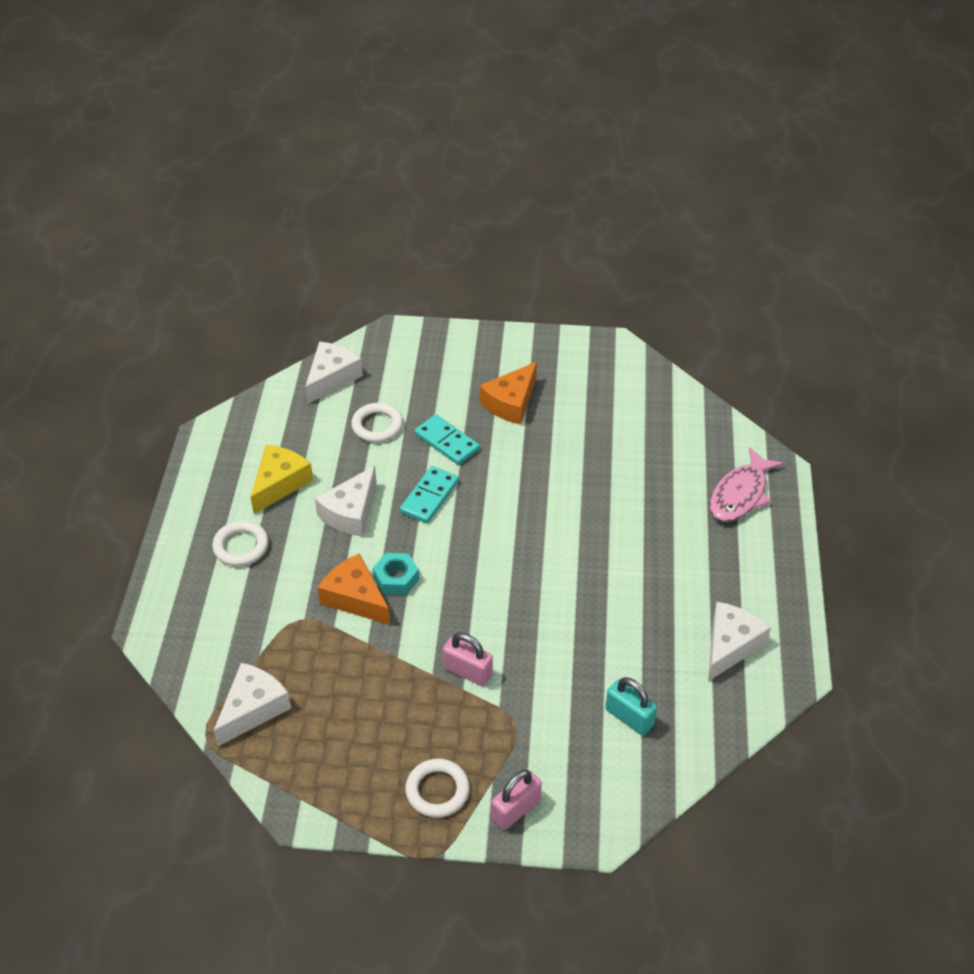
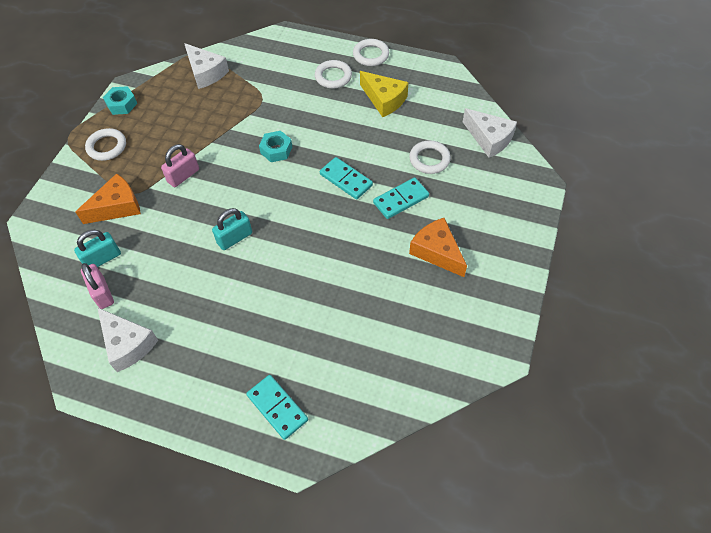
camera: 105 degrees right, 10 degrees up
white cheese [315,466,377,537] -> none
orange cheese [318,553,390,625] -> orange cheese moved to [75,173,141,224]
pink padlock [491,770,542,830] -> pink padlock moved to [81,263,114,309]
pink fish [710,447,784,522] -> turquoise domino [246,375,308,440]
none -> turquoise nut [103,86,137,115]
none -> turquoise padlock [212,208,252,250]
none -> white ring [353,39,389,66]

